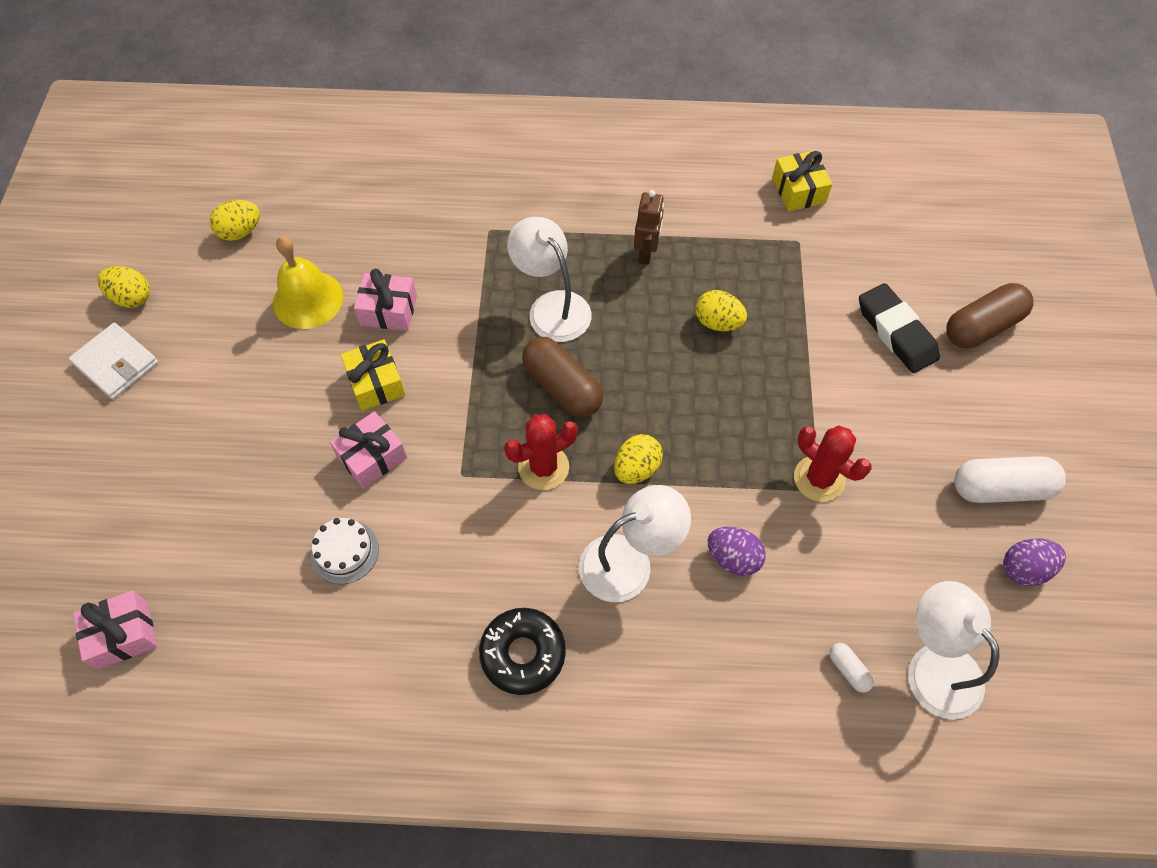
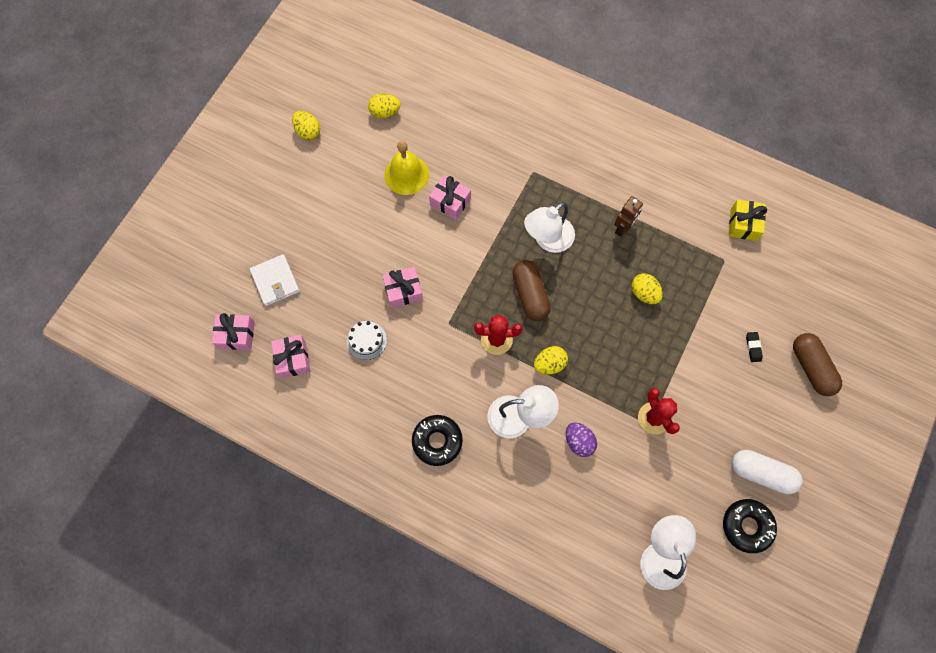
camera: 25 degrees right, 10 degrees up
white wallet [68,323,158,399] -> white wallet moved to [250,254,300,306]
yellow gift [341,339,405,411] -> none
white lamp [507,217,592,342] -> white lamp turned 120 degrees counterclockwise [524,202,575,253]
white capsule [829,643,874,693] -> none
black eraser [859,283,940,373] -> black eraser [746,332,763,362], size x0.47
brown capsule [946,283,1034,349] -> brown capsule turned 75 degrees clockwise [793,333,842,396]
purple egg [1003,538,1066,586] -> black donut [723,499,777,553]
none -> pink gift [271,335,310,378]

